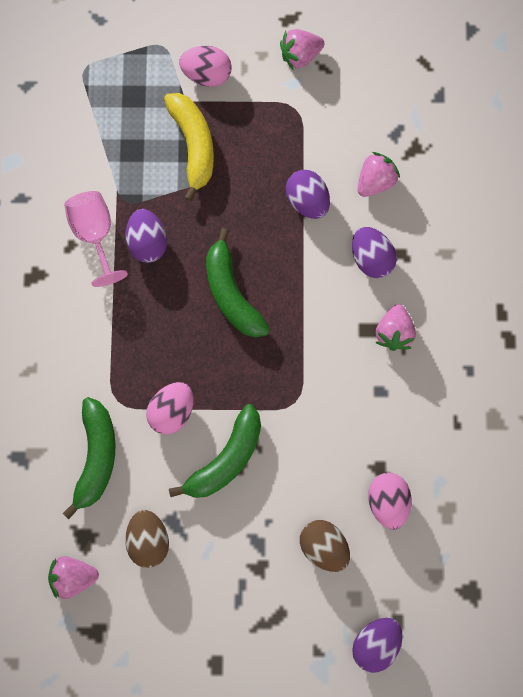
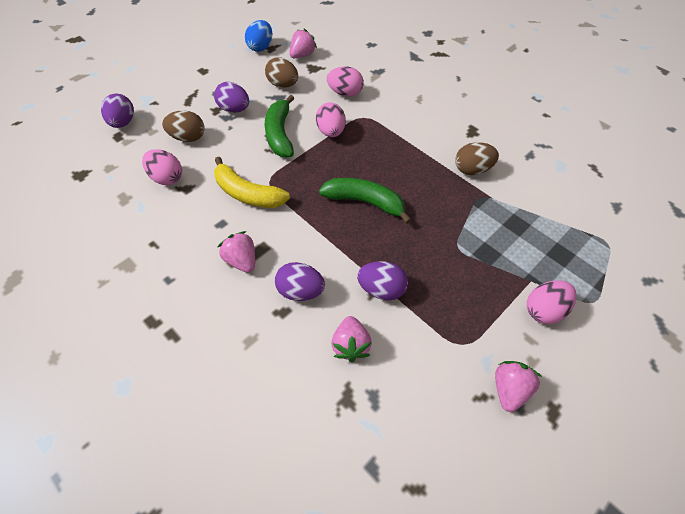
camera: 135 degrees right, 20 degrees down
green banana [63,397,115,519] -> pink egg [327,66,364,97]
pink goblet [64,191,128,287] -> brown egg [455,142,499,175]
purple egg [126,209,167,263] -> purple egg moved to [214,82,249,113]
yellow banana [164,93,214,201] -> yellow banana moved to [214,157,290,208]
none -> blue egg [245,20,272,52]

